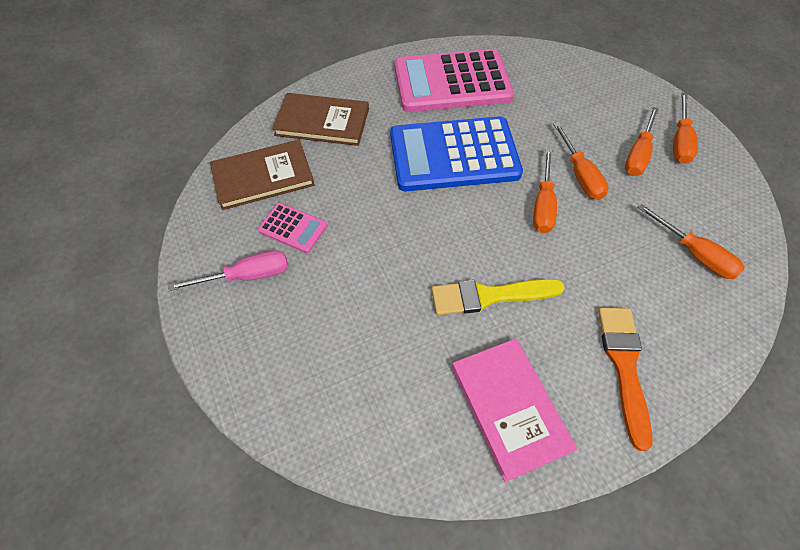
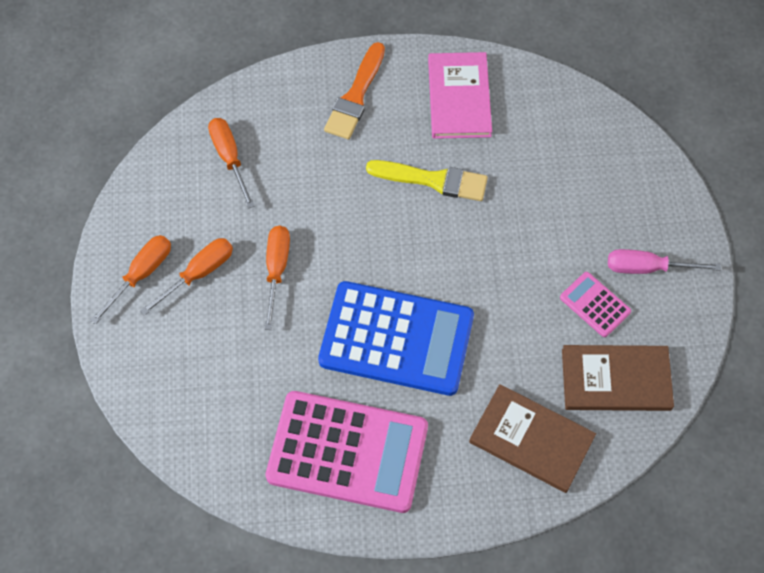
camera: 160 degrees left, 5 degrees up
orange screwdriver [533,149,557,233] -> none

